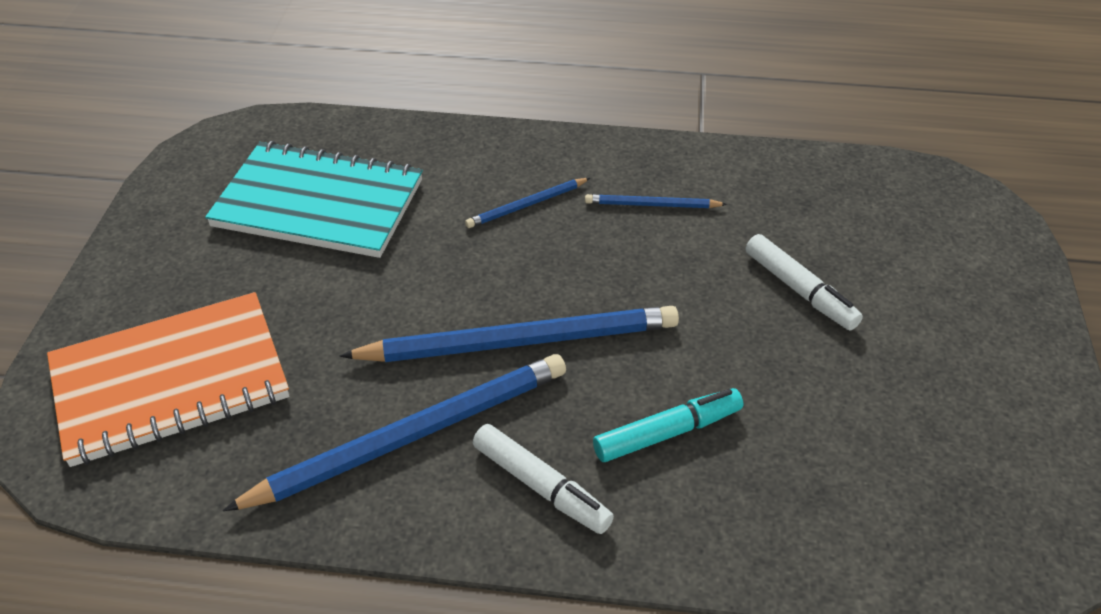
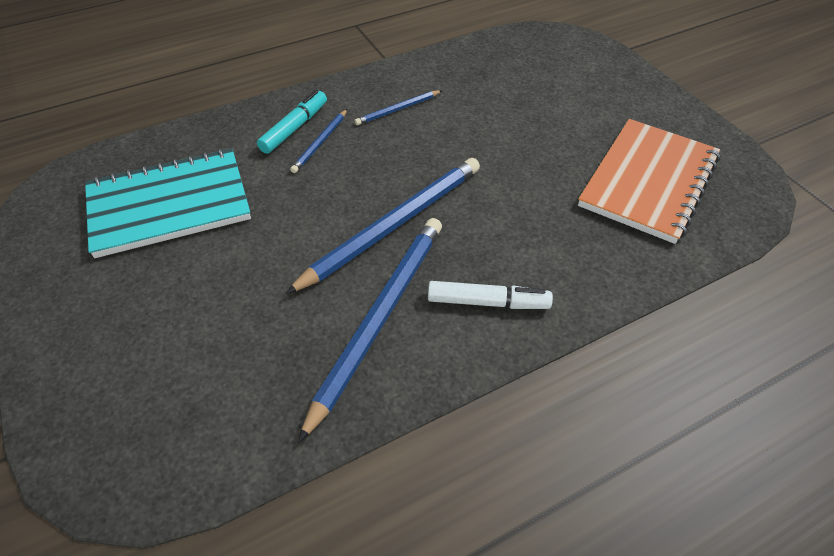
camera: 35 degrees left, 5 degrees up
orange notebook [47,292,289,467] -> orange notebook moved to [578,119,720,244]
turquoise marker [593,388,743,462] -> turquoise marker moved to [257,90,327,154]
white marker [746,234,863,330] -> none

